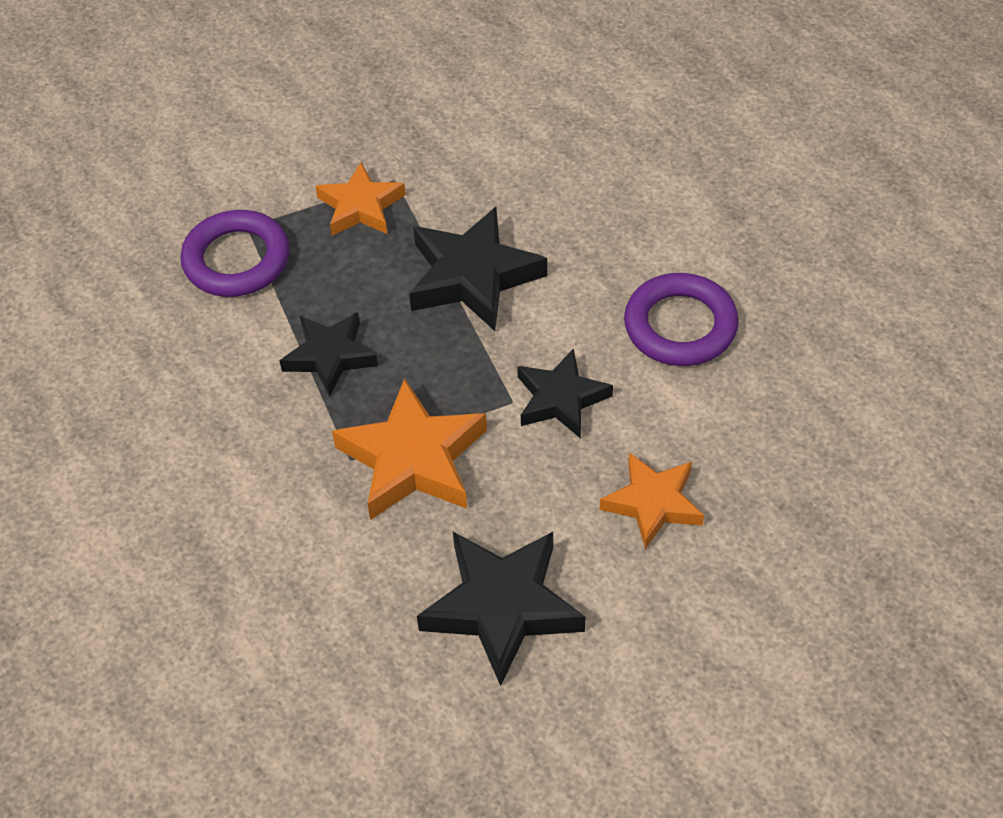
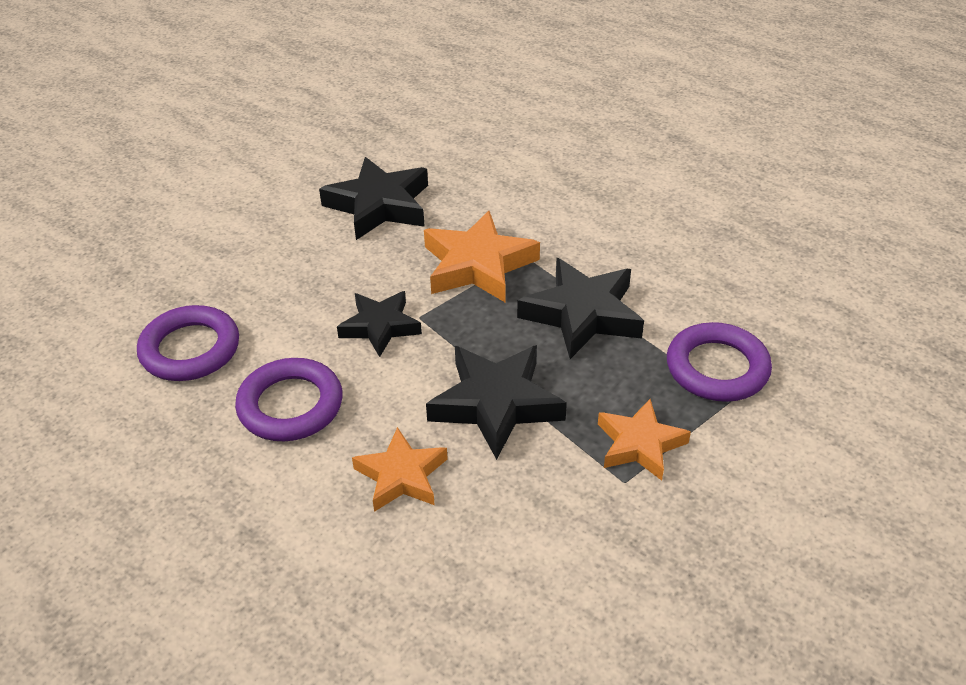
camera: 160 degrees right, 10 degrees down
black star [279,312,378,397] -> black star [517,258,644,359], size x1.53
orange star [600,453,704,549] -> orange star moved to [352,427,448,512]
none -> purple ring [137,305,239,381]

